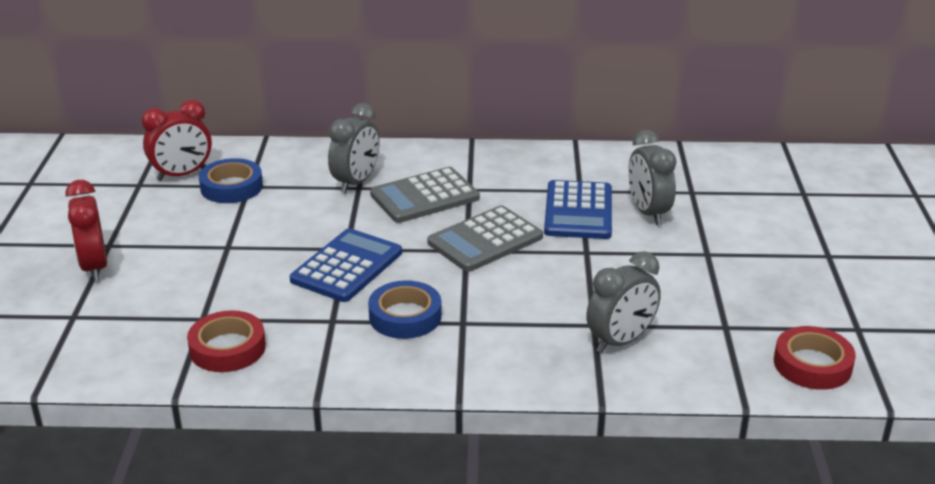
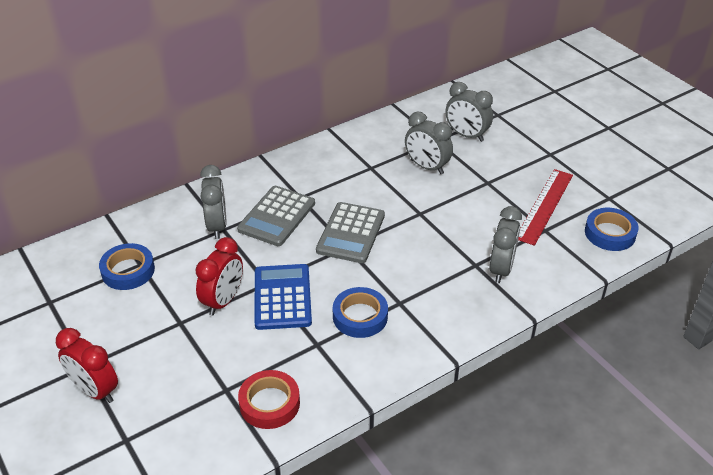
camera: 35 degrees left, 10 degrees up
red clock [142,99,212,181] -> red clock moved to [195,237,243,315]
blue calculator [544,180,612,239] -> none
red tape [774,326,856,390] -> blue tape [585,208,639,251]
none -> grey clock [445,82,493,142]
none -> red ruler [518,169,573,246]

